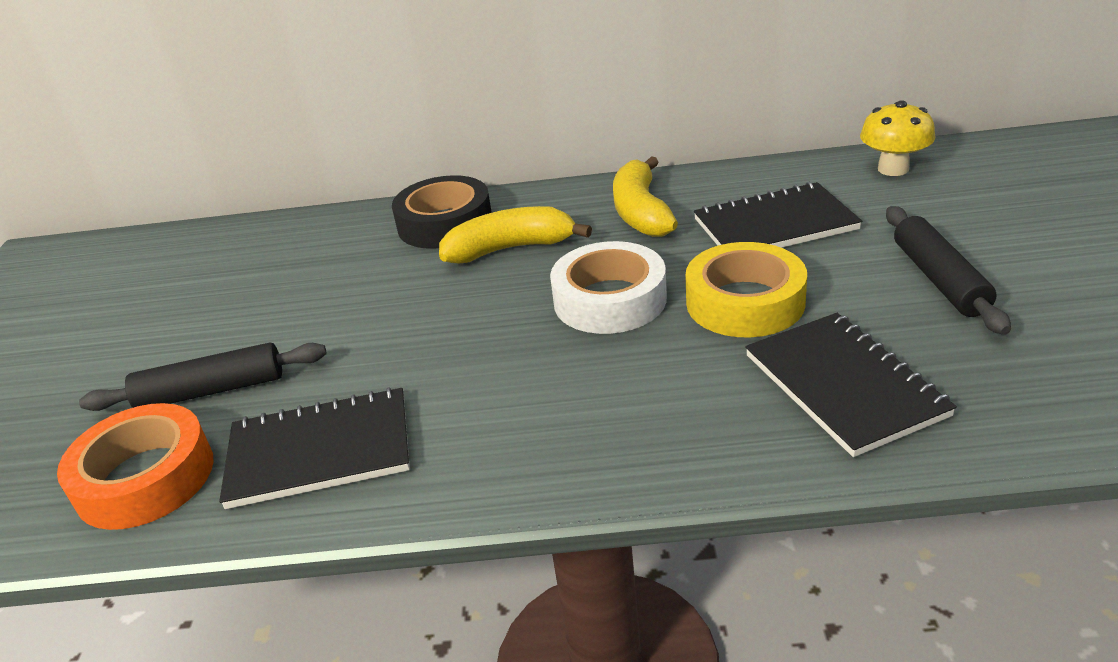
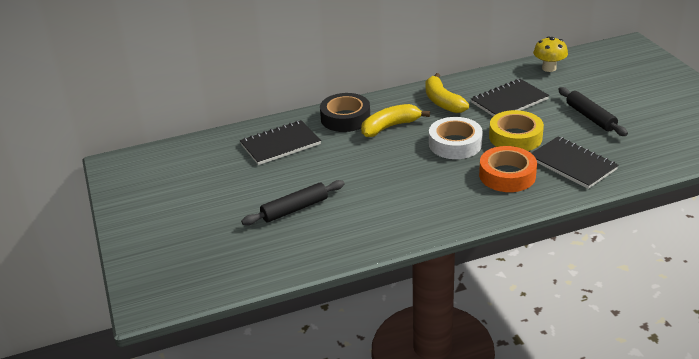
camera: 20 degrees left, 0 degrees up
orange tape [57,403,214,530] -> orange tape moved to [479,146,537,192]
black notebook [219,387,410,509] -> black notebook moved to [240,120,321,165]

